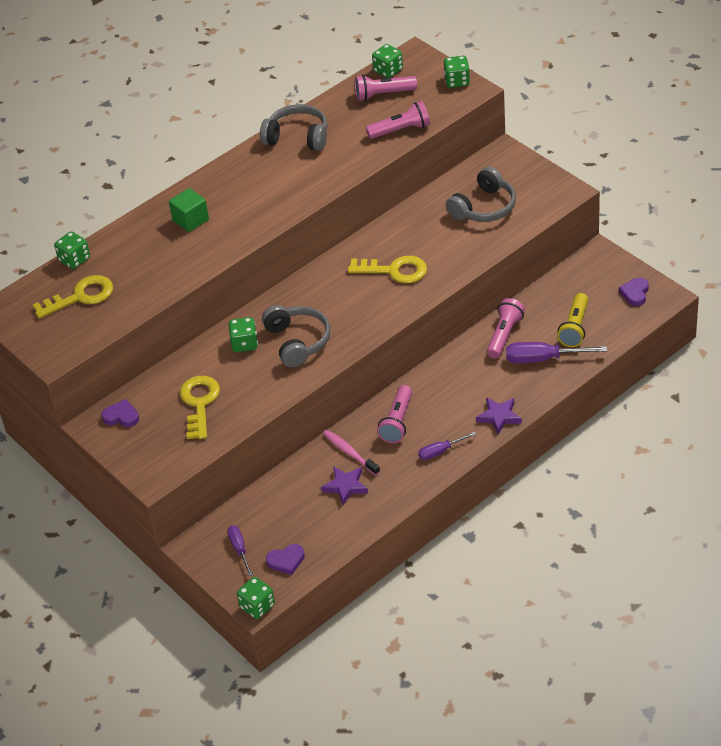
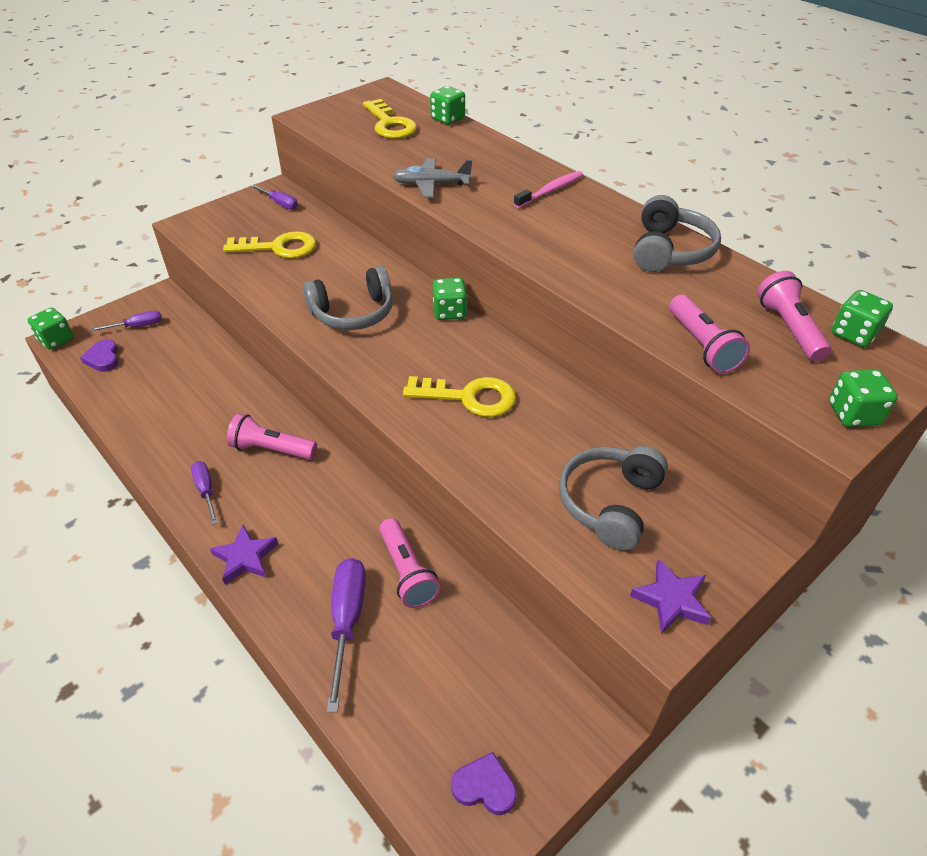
camera: 85 degrees right, 0 degrees up
purple heart [101,399,139,427] -> purple screwdriver [251,184,298,210]
green cube [169,188,209,232] -> none
green dice [229,317,258,352] -> green dice moved to [433,278,467,320]
purple star [321,466,368,505] -> purple star moved to [630,558,712,634]
pink toothbrush [323,430,380,476] -> pink toothbrush moved to [514,171,583,208]
yellow key [348,256,427,283] -> yellow key turned 90 degrees counterclockwise [403,376,516,417]
grey headphones [446,166,516,222] -> grey headphones turned 75 degrees clockwise [559,446,668,550]
pink flashlight [487,298,525,358] -> pink flashlight turned 45 degrees clockwise [379,518,440,608]
yellow flashlight [557,293,588,347] -> none
none -> grey plane [393,158,472,198]

